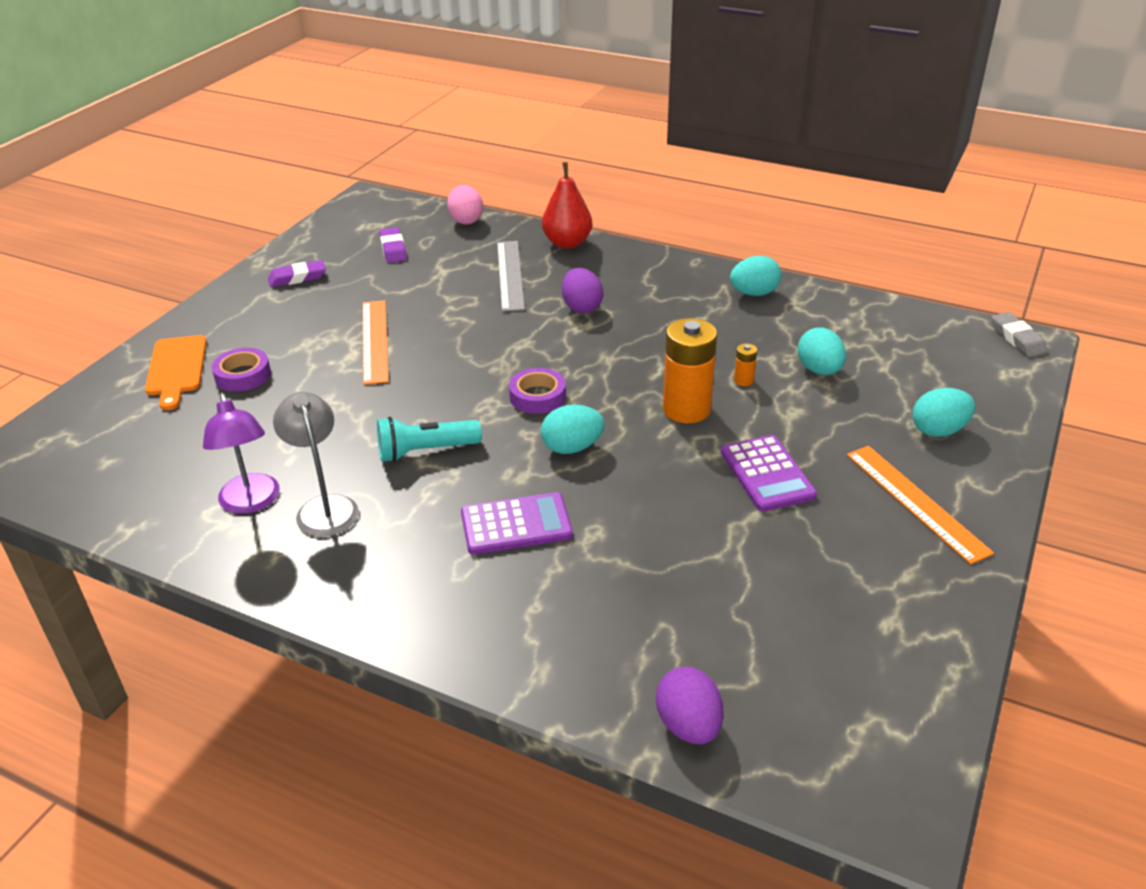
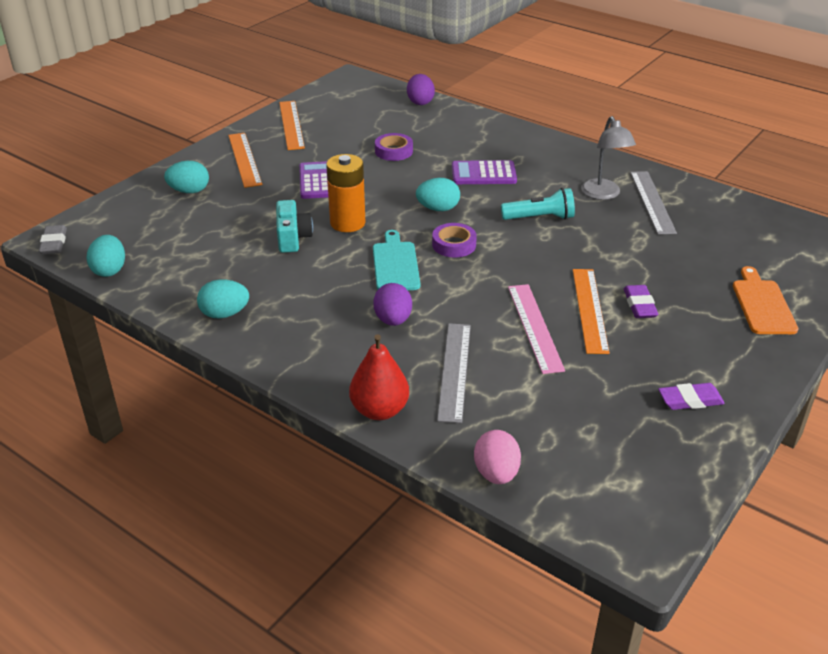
camera: 170 degrees left, 0 degrees up
purple lamp [203,393,280,514] -> grey ruler [630,171,677,234]
purple tape [212,348,271,391] -> purple tape moved to [375,133,413,161]
purple eraser [379,227,407,263] -> purple eraser moved to [624,285,658,318]
orange battery [734,343,757,386] -> turquoise camera [276,200,313,253]
turquoise egg [798,327,846,375] -> turquoise egg moved to [86,235,125,277]
none -> orange ruler [279,101,305,150]
none -> turquoise cutting board [373,230,420,290]
none -> pink ruler [508,284,565,374]

